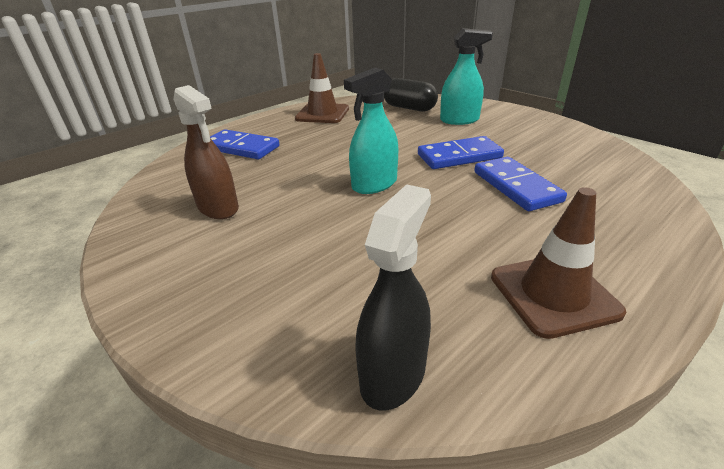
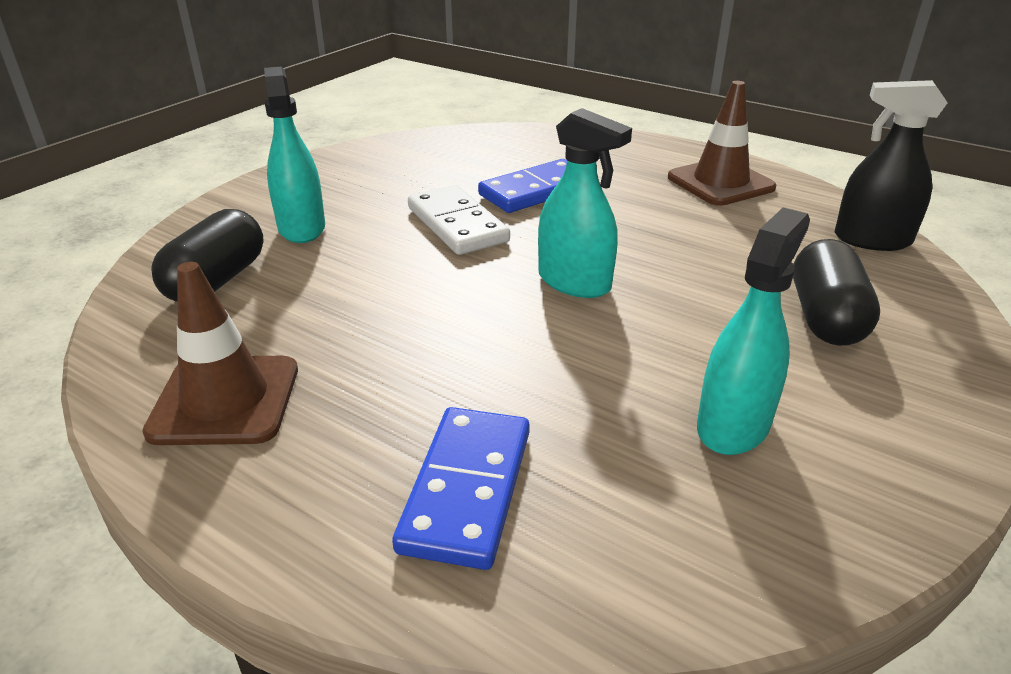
camera: 105 degrees left, 0 degrees up
brown spray bottle [173,85,239,219] -> turquoise spray bottle [697,207,810,455]
blue domino [418,136,504,169] -> white domino [408,185,510,255]
none -> black capsule [793,239,880,346]

